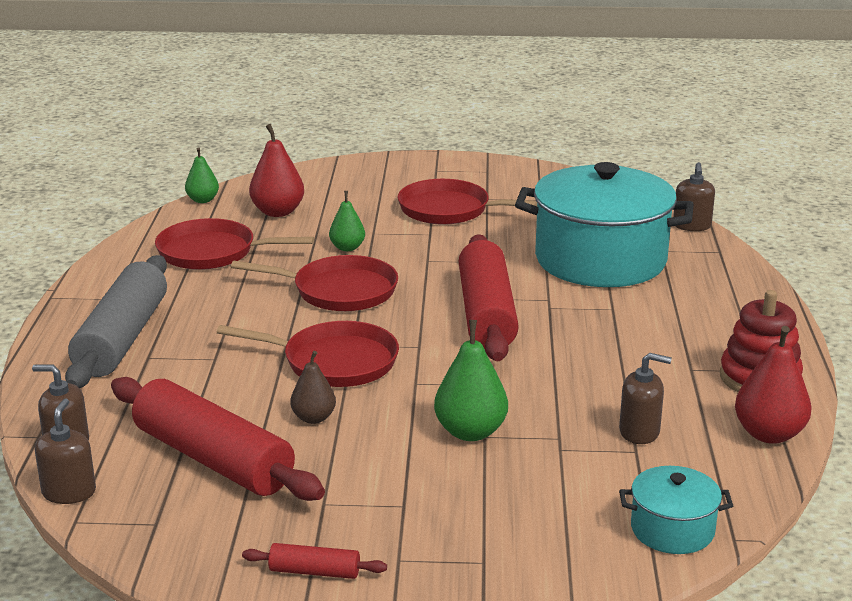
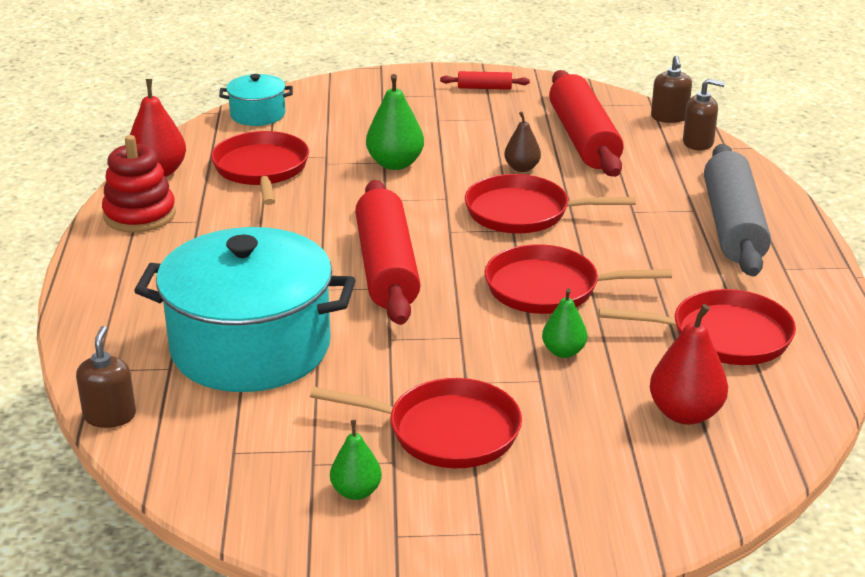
camera: 175 degrees right, 5 degrees up
red rolling pin [111,377,325,501] -> red rolling pin turned 45 degrees clockwise [549,70,624,177]
green pear [185,147,219,203] -> green pear moved to [330,420,382,500]
brown soap dispenser [619,353,672,444] -> red pan [211,131,309,205]

